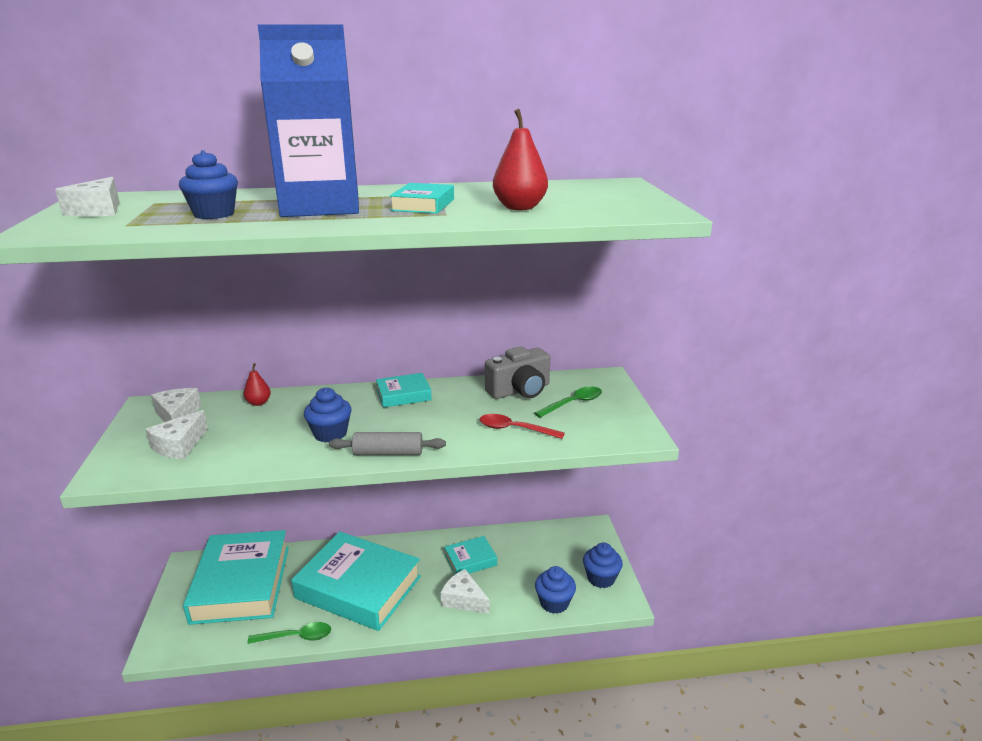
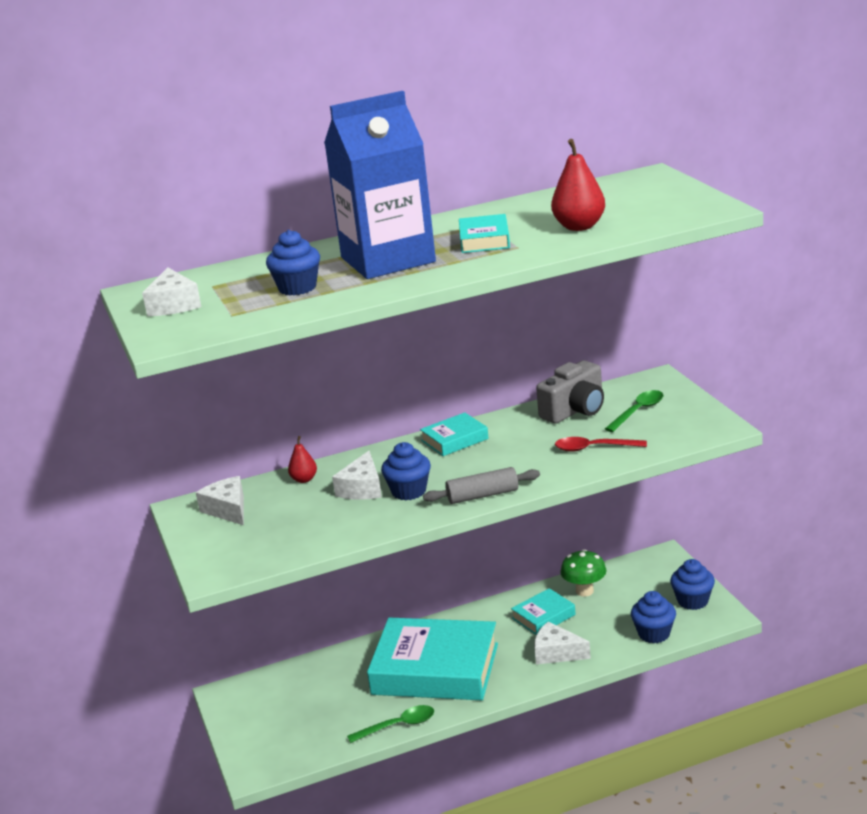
camera: 10 degrees left, 0 degrees up
white cheese [146,410,208,459] -> white cheese moved to [332,451,382,500]
turquoise book [183,530,289,625] -> none
none -> green mushroom [561,549,606,597]

